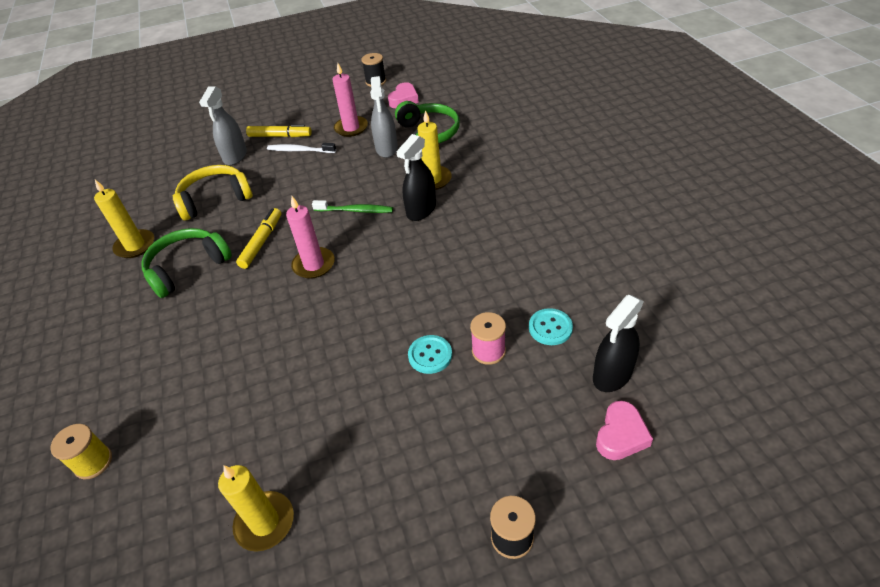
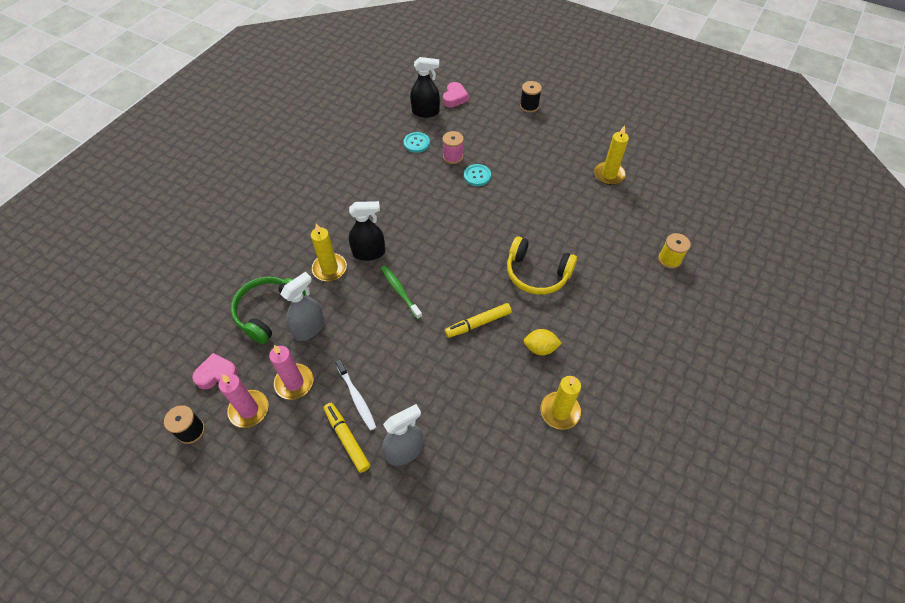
camera: 135 degrees left, 10 degrees up
green headphones [141,228,232,298] -> yellow lemon [524,329,562,355]
yellow headphones [173,165,253,220] -> yellow headphones moved to [507,236,577,295]
pink candle [286,196,335,279] -> pink candle moved to [219,374,268,428]
pink heart [596,401,653,460] -> pink heart turned 120 degrees clockwise [443,82,469,107]

